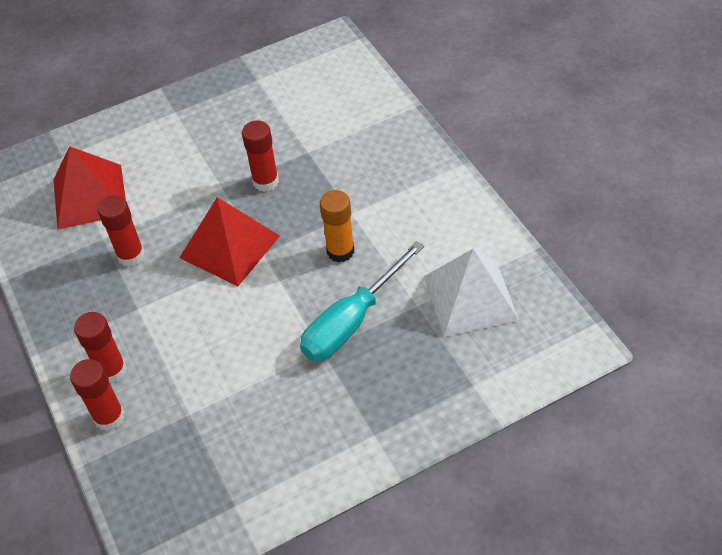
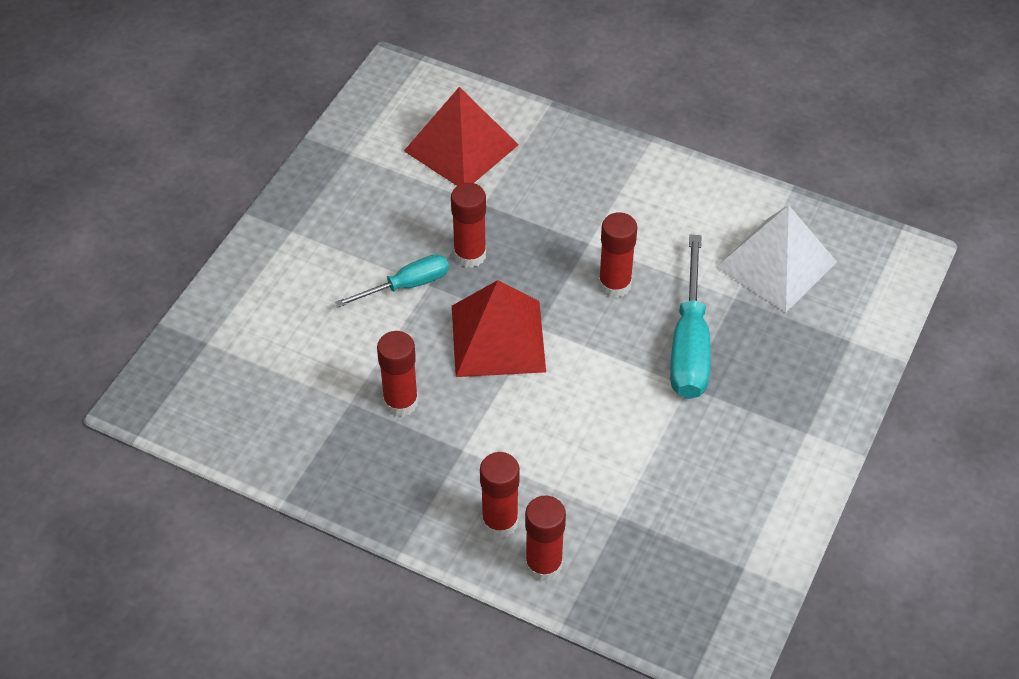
camera: 40 degrees left, 0 degrees up
red pyramid [54,146,126,230] -> red pyramid moved to [404,87,519,186]
orange glue stick [320,190,354,263] -> red glue stick [598,212,638,298]
none -> turquoise screwdriver [335,254,449,307]

